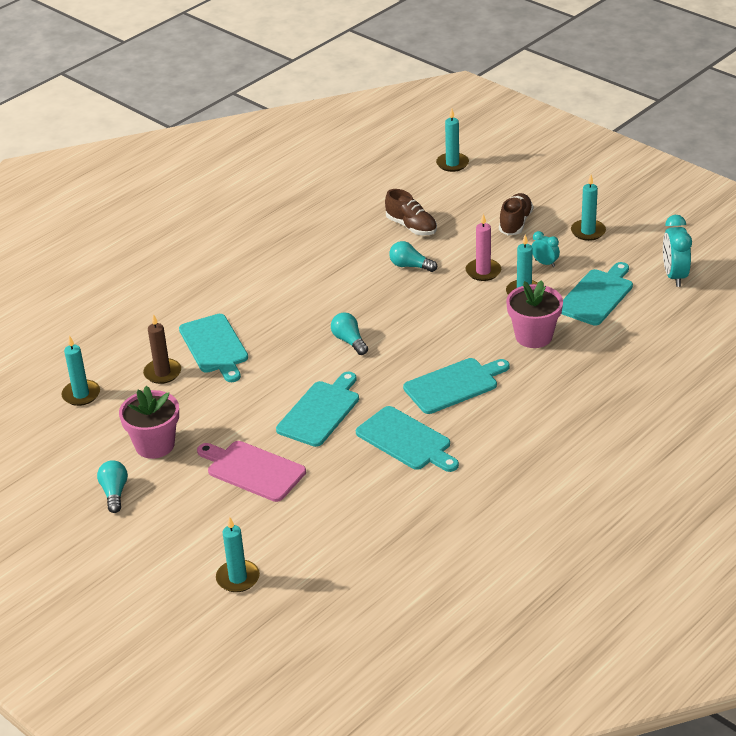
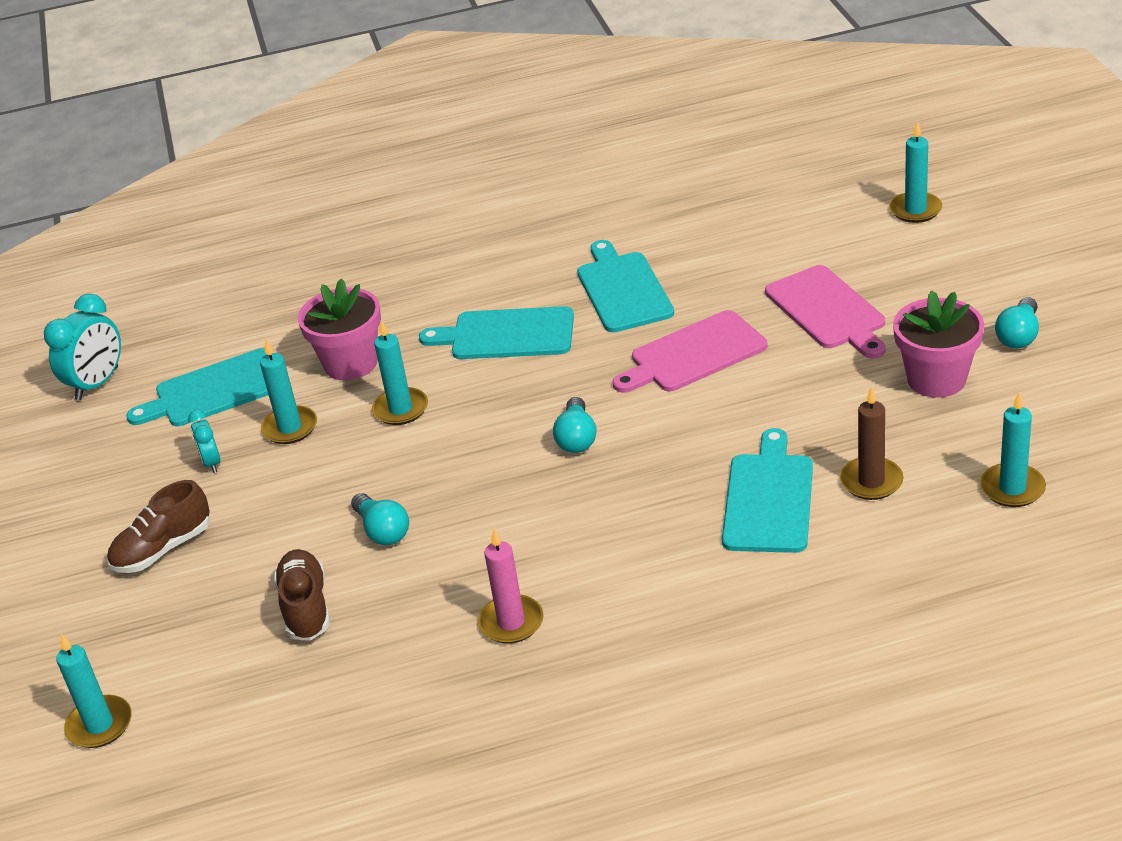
camera: 145 degrees left, 0 degrees up
turquoise cutting board [276,372,359,447] -> pink cutting board [612,310,768,393]
pink candle [466,214,501,281] -> pink candle moved to [478,529,544,644]
turquoise candle [571,175,606,241] -> turquoise candle moved to [372,320,428,425]

